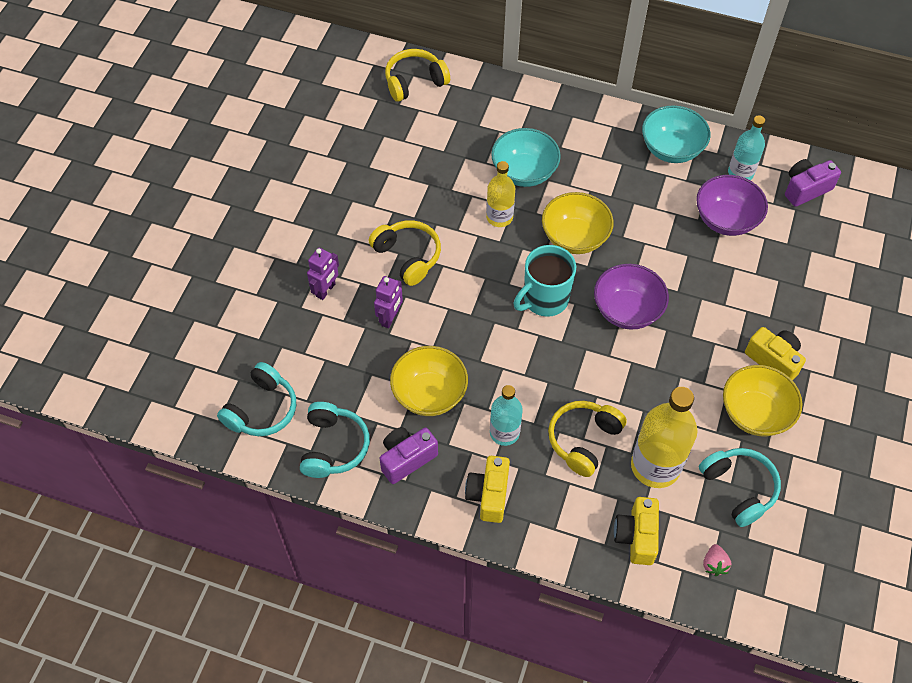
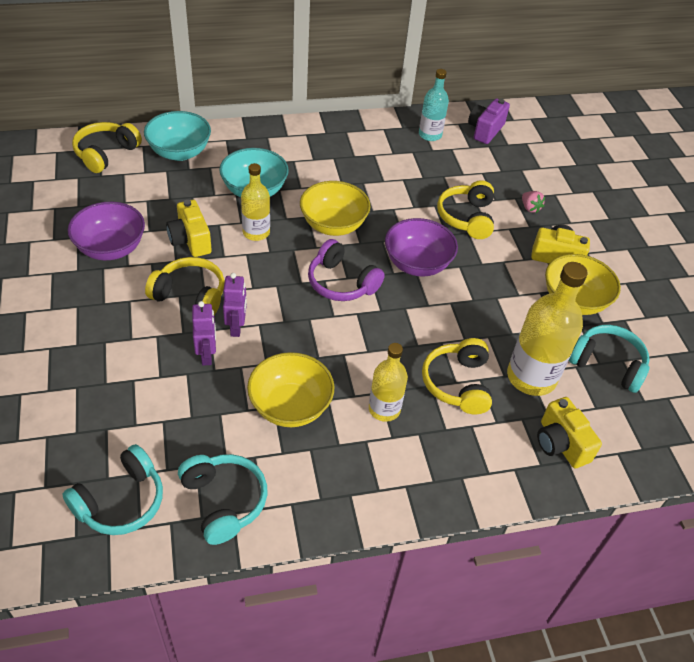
camera: 35 degrees left, 10 degrees down
turquoise headphones [217,362,296,436] -> turquoise headphones turned 45 degrees clockwise [62,444,163,535]
purple robot [307,248,339,300] -> purple robot moved to [223,273,247,337]
purple camera [380,427,438,484] -> none
yellow camera [465,456,510,523] -> yellow camera moved to [166,200,212,257]
turquoise bottle [490,385,523,446] -> yellow bottle [369,343,408,422]
turquoise mug [513,245,576,317] -> purple headphones [308,239,385,301]
turquoise bowl [642,105,710,163] -> turquoise bowl moved to [144,111,211,161]
purple bowl [696,175,768,236] -> purple bowl moved to [68,202,145,260]
pink strawberry [703,544,731,576] -> pink strawberry moved to [522,191,545,213]
none -> yellow headphones [437,180,494,239]

